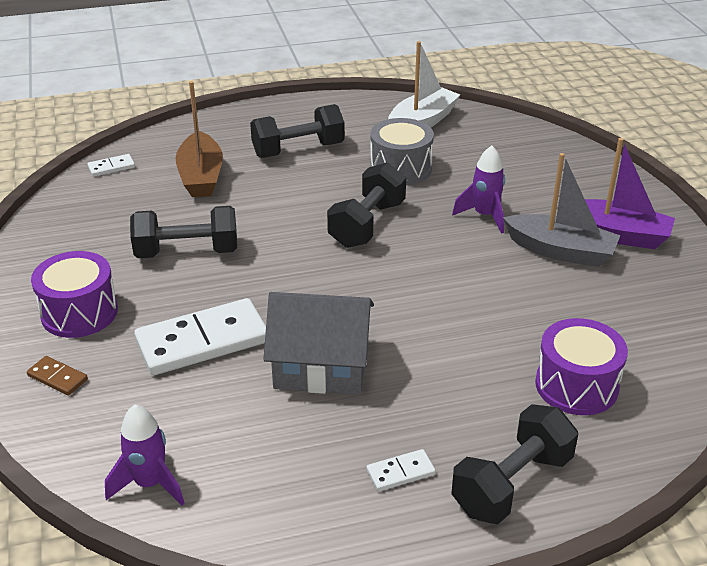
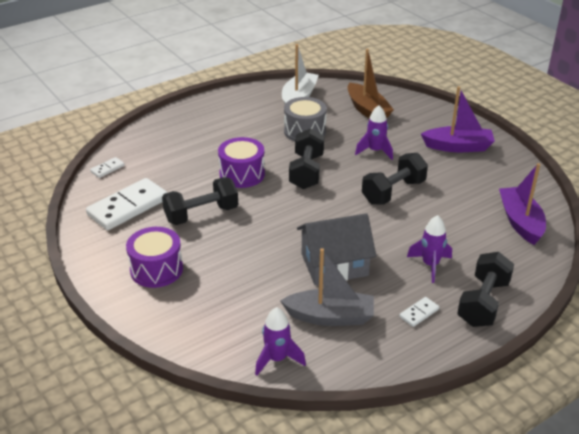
camera: 20 degrees left, 0 degrees up
brown domino [27,356,88,396] -> none
white domino [134,298,266,375] -> white domino moved to [86,178,168,230]
brown boat [175,81,223,197] -> brown boat moved to [348,49,394,118]
black dumbbell [250,104,345,158] -> black dumbbell moved to [362,153,428,205]
grey boat [503,153,621,267] -> grey boat moved to [280,248,374,326]
purple drum [535,318,628,415] -> purple drum moved to [218,137,265,188]
none -> purple rocket [407,215,452,283]
none -> purple boat [499,163,546,245]

